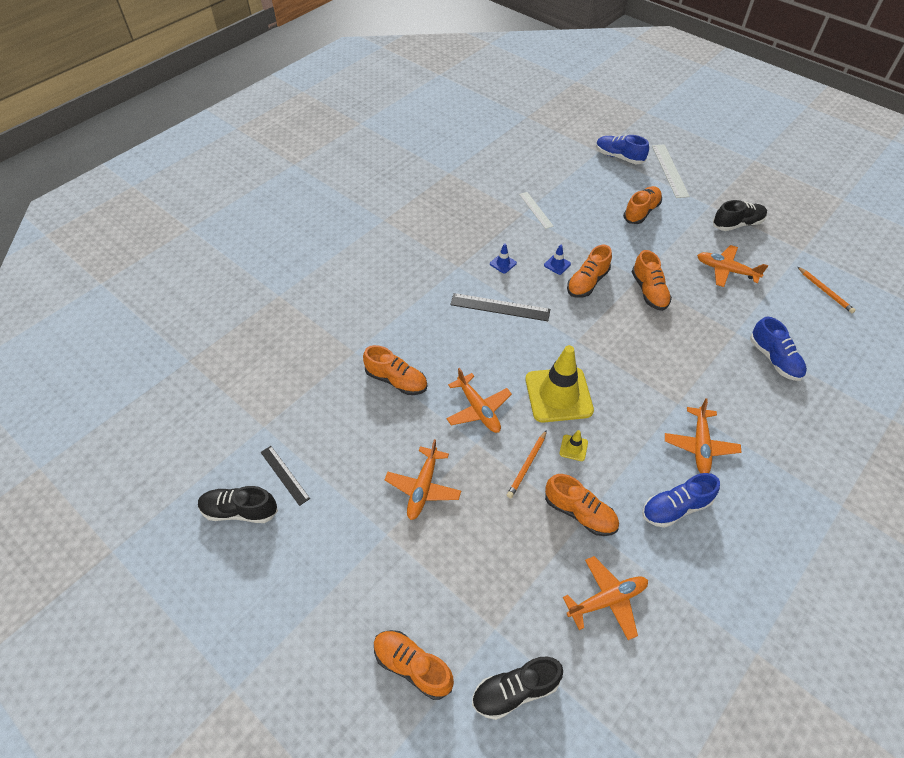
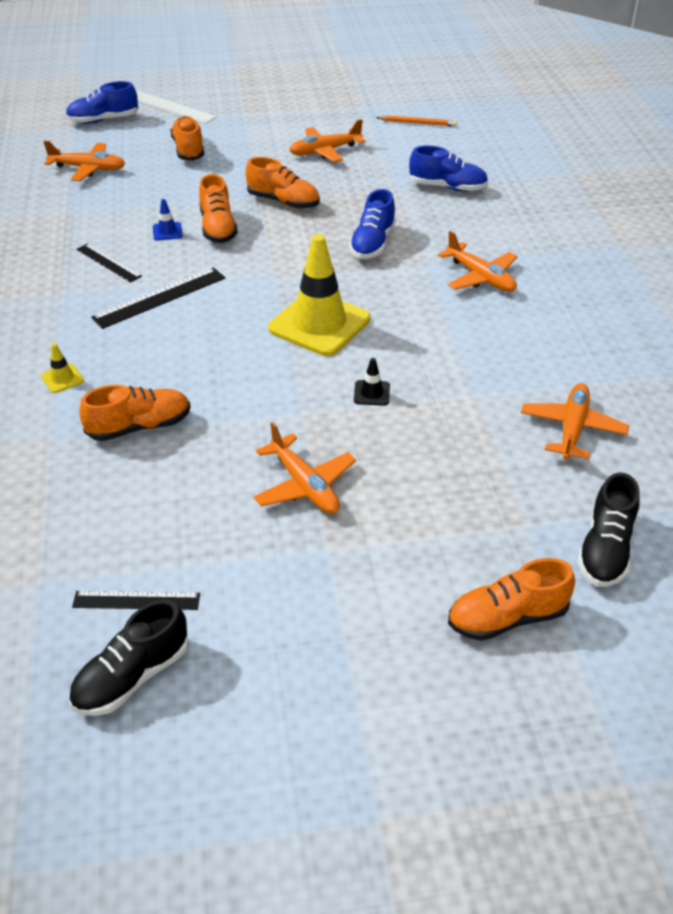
camera: 50 degrees left, 10 degrees down
orange plane [446,368,512,433] -> orange plane moved to [43,141,125,181]
blue traffic cone [490,243,517,274] -> black ruler [77,244,142,283]
orange pencil [507,430,547,498] -> black traffic cone [354,358,390,406]
white ruler [519,192,554,229] -> none
orange shoe [545,474,619,536] -> none
yellow traffic cone [559,430,588,461] -> yellow traffic cone moved to [41,343,84,393]
blue shoe [642,473,720,528] -> blue shoe moved to [349,189,396,259]
black shoe [713,200,767,231] -> none

